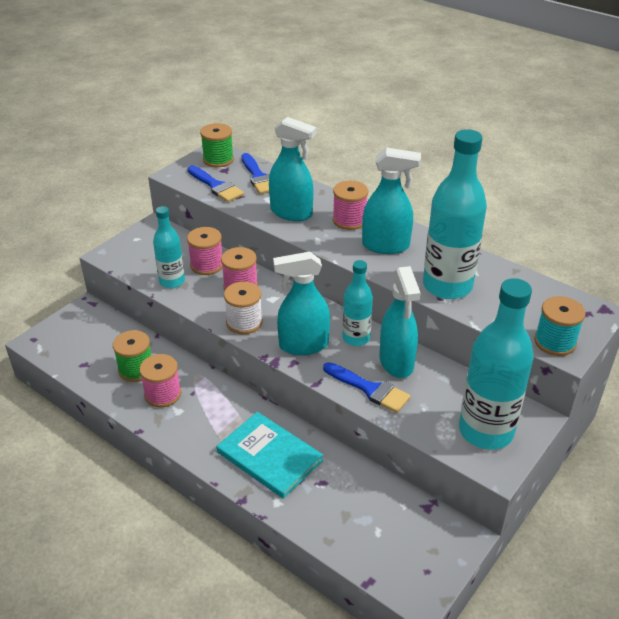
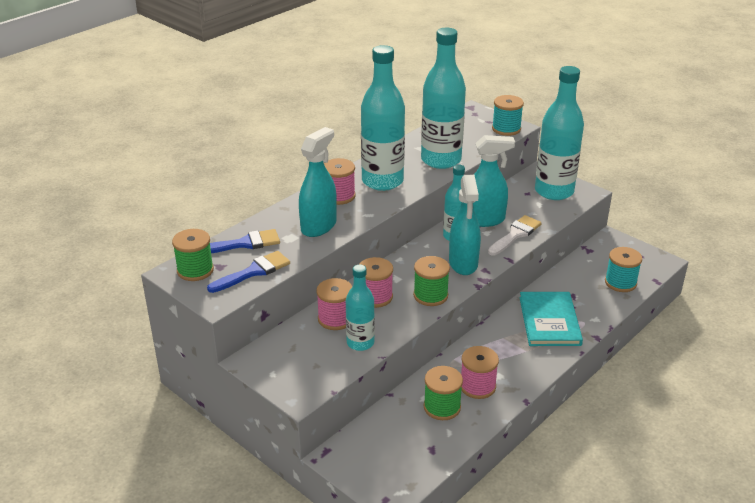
camera: 85 degrees left, 5 degrees down
turquoise book [217,412,323,499] -> turquoise book turned 45 degrees counterclockwise [520,292,583,346]
white spool [224,282,263,334] -> green spool [413,256,450,306]
blue brush [323,362,410,413] -> white brush [488,215,542,255]
turquoise spray bottle [362,148,421,254] -> turquoise bottle [361,45,405,191]
none -> turquoise spool [605,247,642,292]

